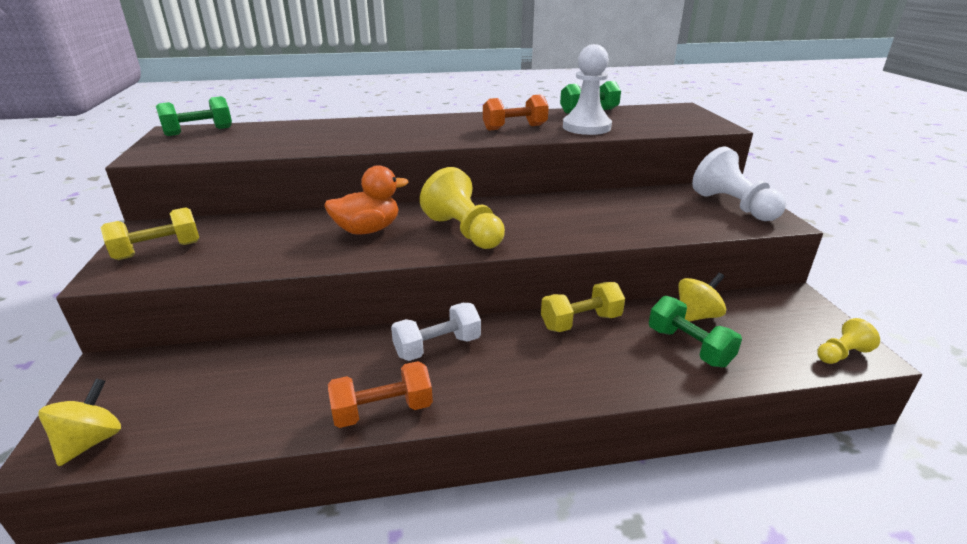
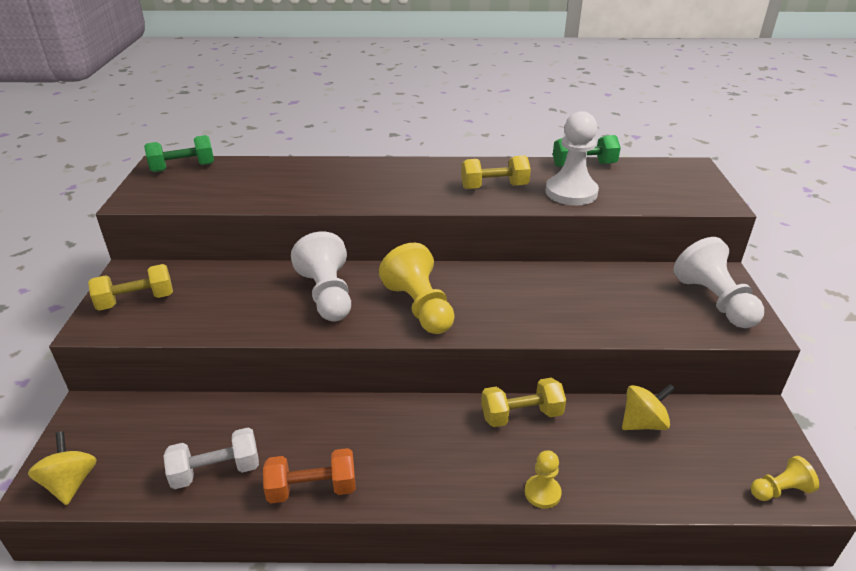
camera: 10 degrees right, 5 degrees up
yellow spinning top [38,378,121,466] -> yellow spinning top turned 45 degrees counterclockwise [28,431,97,505]
orange duck [324,165,408,235] -> white pawn [291,232,351,322]
white dumbbell [391,303,481,361] -> white dumbbell moved to [163,427,259,489]
orange dumbbell [483,94,549,131] -> yellow dumbbell [461,155,531,189]
green dumbbell [649,296,742,368] -> none
none -> yellow pawn [524,450,562,509]

